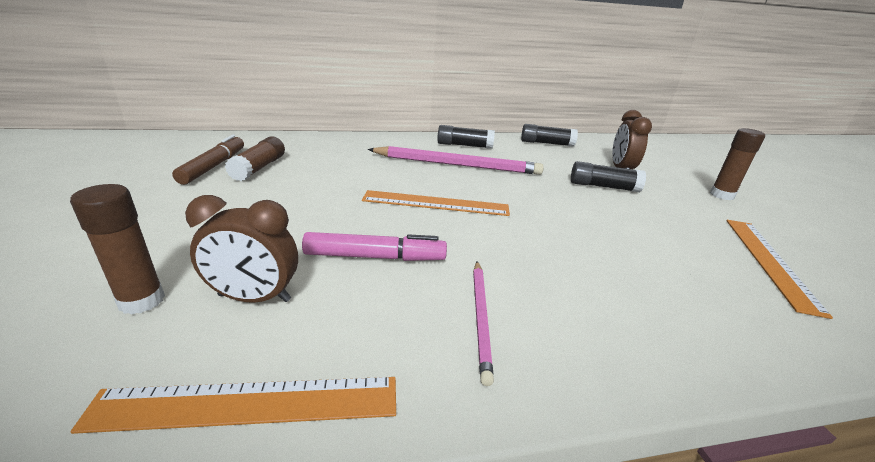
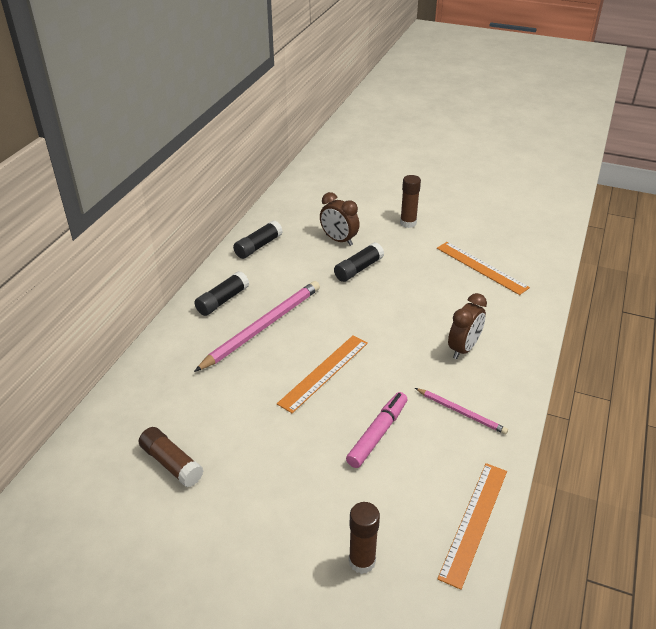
camera: 55 degrees left, 10 degrees up
brown marker [172,135,244,185] -> none
brown clock [185,195,298,302] -> brown clock moved to [448,293,487,359]

